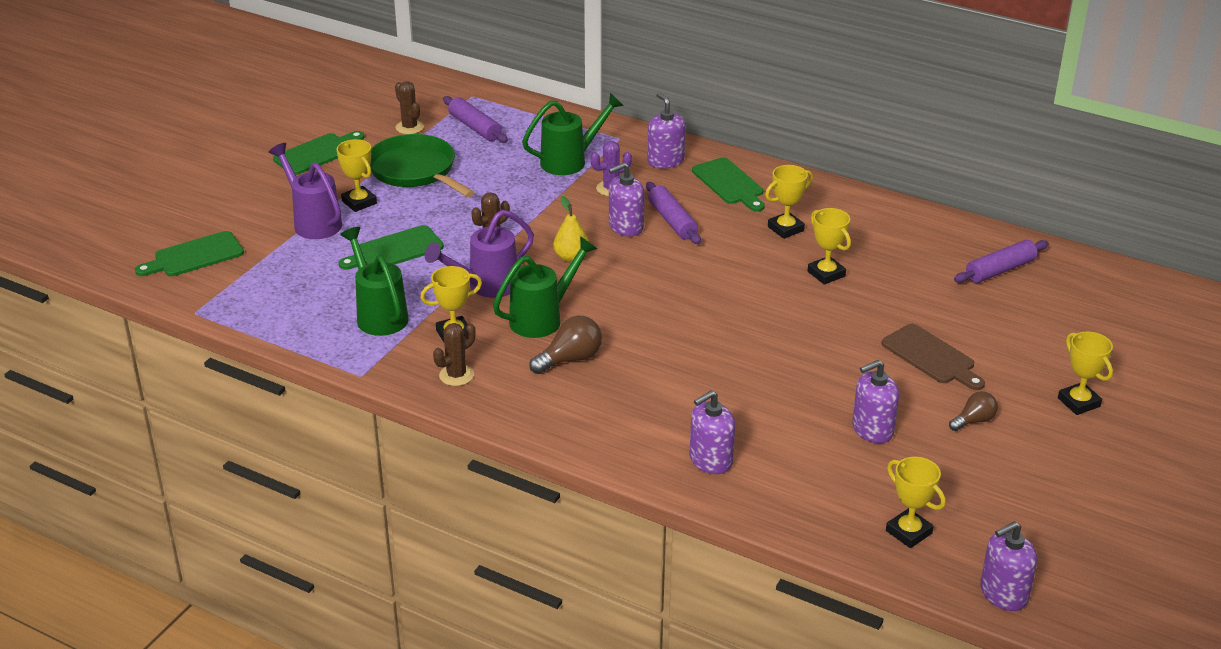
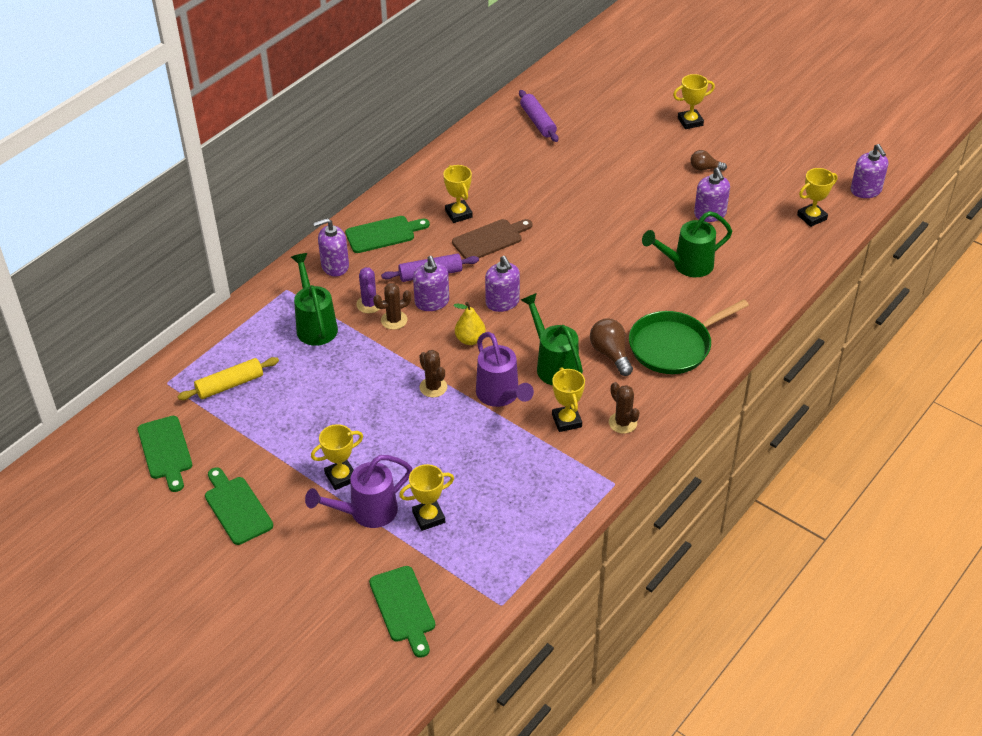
camera: 80 degrees left, 10 degrees up
green cutting board [339,225,444,270] -> green cutting board moved to [138,416,192,492]
green watering can [340,227,409,336] -> green watering can moved to [642,211,732,277]
green pan [370,134,475,197] -> green pan moved to [629,299,749,374]
brown cactus [395,81,424,134] -> brown cactus moved to [373,283,411,330]
purple rolling pin [443,96,508,143] -> yellow rolling pin [177,357,279,400]
purple soap dispenser [689,390,735,474] -> purple soap dispenser moved to [485,256,520,312]
yellow trophy [808,208,851,285] -> yellow trophy moved to [399,464,454,531]
brown cutting board [882,324,985,390] -> brown cutting board moved to [452,219,532,259]
brown light bulb [949,391,998,431] -> brown light bulb turned 60 degrees counterclockwise [691,150,727,171]

